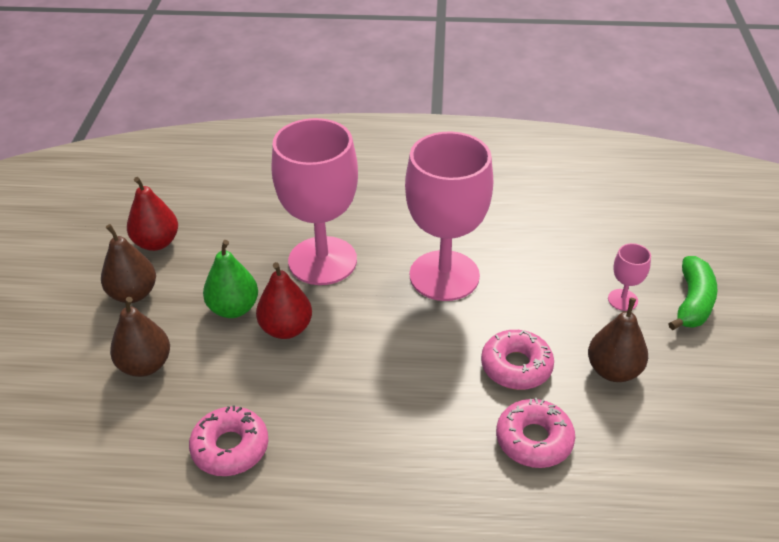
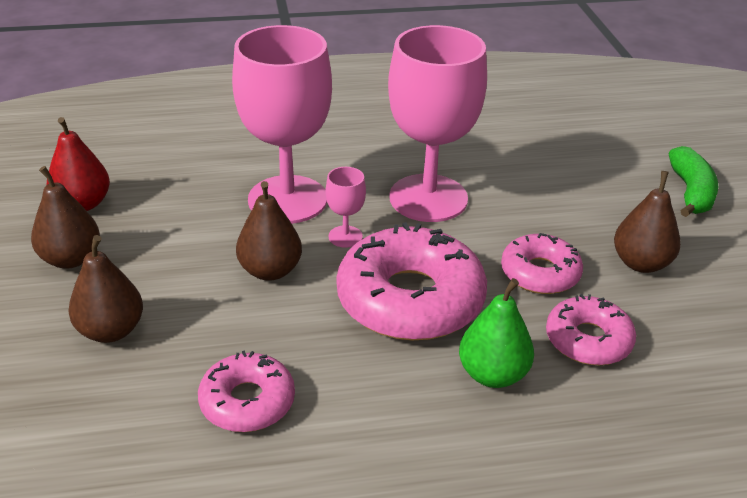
camera: 15 degrees left, 5 degrees down
green pear [203,240,258,318] -> green pear moved to [459,278,534,388]
red pear [256,262,312,339] -> brown pear [236,181,302,281]
pink goblet [608,243,651,311] -> pink goblet moved to [326,167,366,248]
none -> pink donut [337,222,487,340]

